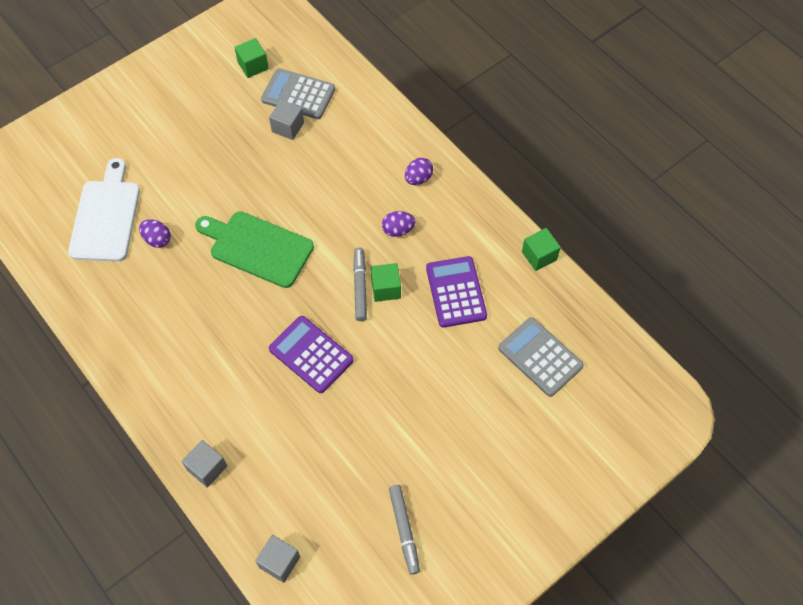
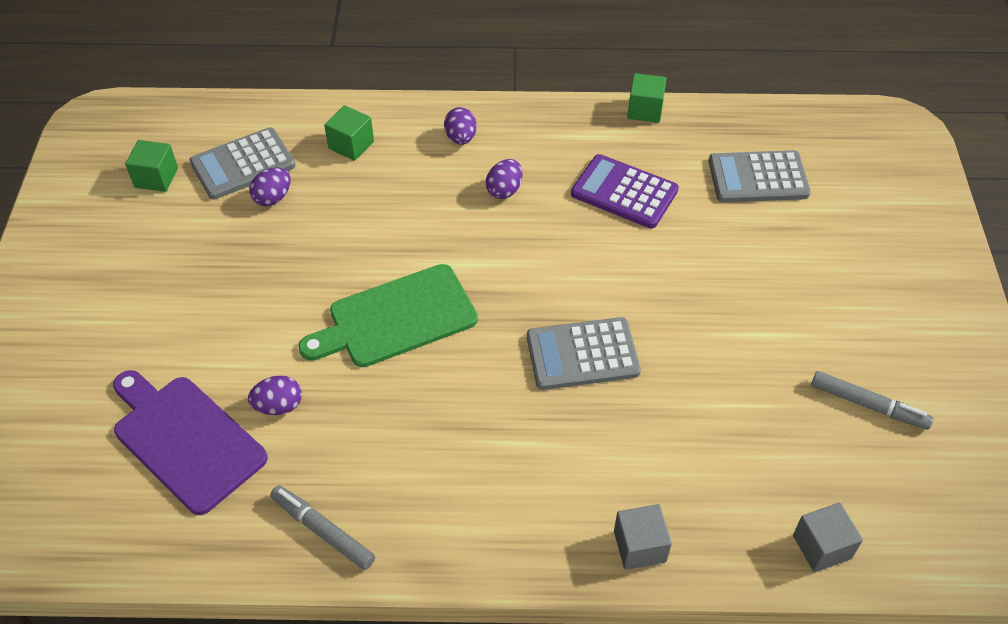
camera: 50 degrees left, 10 degrees down
white cutting board [68,158,140,262] -> purple cutting board [113,370,268,515]
grey cube [269,100,304,140] -> purple egg [249,167,291,206]
purple calculator [269,316,354,393] -> grey calculator [527,317,641,390]
grey marker [353,247,367,321] -> grey marker moved to [270,485,375,570]
green cube [371,263,401,302] -> green cube moved to [324,105,374,161]

